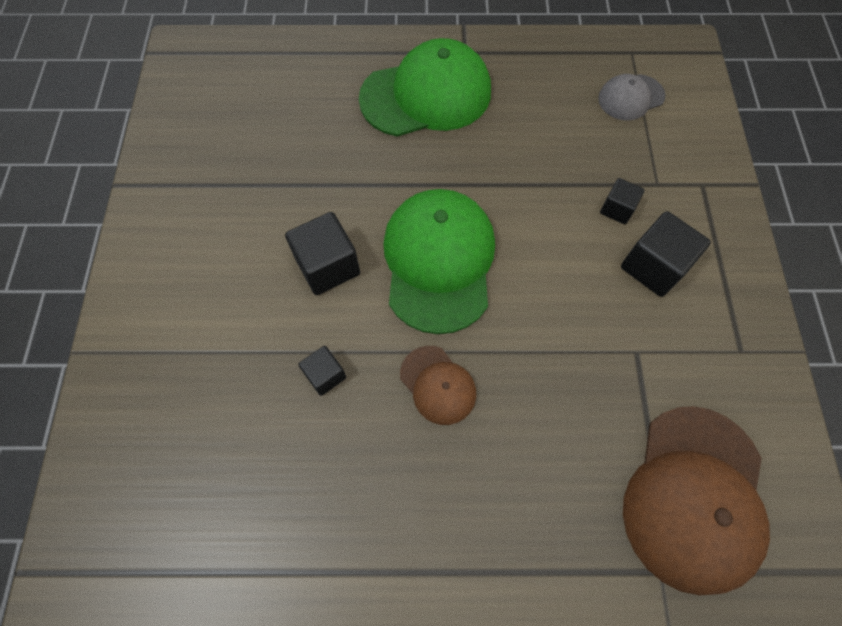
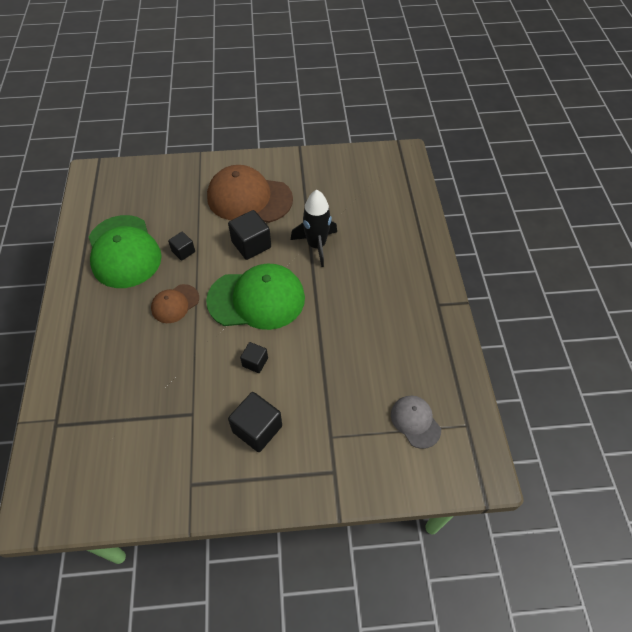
camera: 85 degrees right, 10 degrees down
green cap [359,38,491,137] -> green cap moved to [89,215,162,288]
black cube [600,178,645,224] -> black cube moved to [240,342,268,373]
brown cap [623,406,770,596] -> brown cap moved to [207,165,293,223]
none -> black rocket [291,190,337,267]

